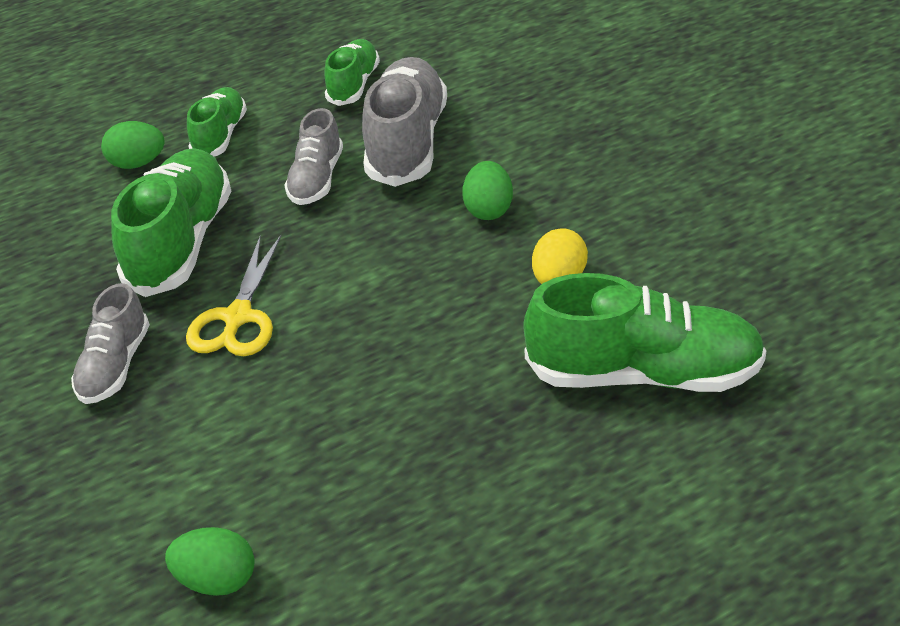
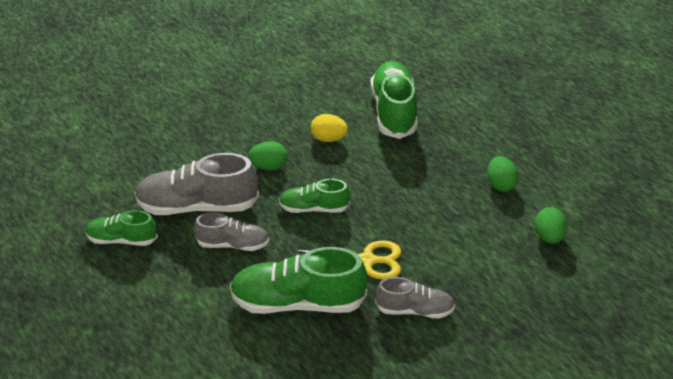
camera: 100 degrees left, 0 degrees up
green egg [101,121,165,169] -> green egg moved to [487,156,519,192]
green shoe [187,87,247,157] -> green shoe moved to [279,179,350,213]

